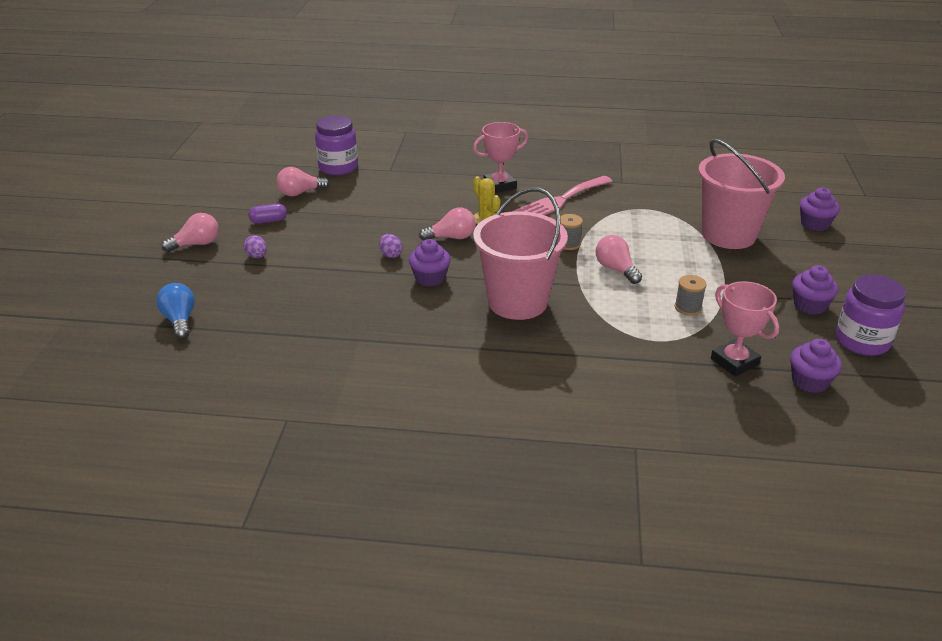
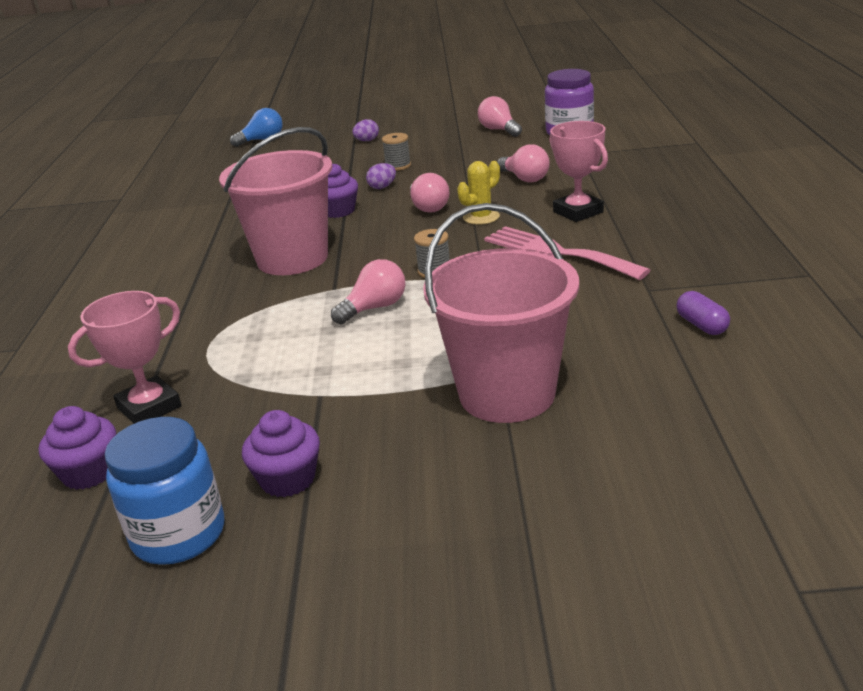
camera: 85 degrees right, 5 degrees down
pink light bulb [161,213,219,252] -> pink light bulb moved to [497,144,550,182]
purple capsule [249,204,287,224] -> purple capsule moved to [676,291,730,335]
grey spool [675,275,707,315] -> grey spool moved to [382,133,411,171]
purple cupcake [800,188,840,231] -> none
purple jar [836,274,906,356] -> blue jar [105,417,224,565]

